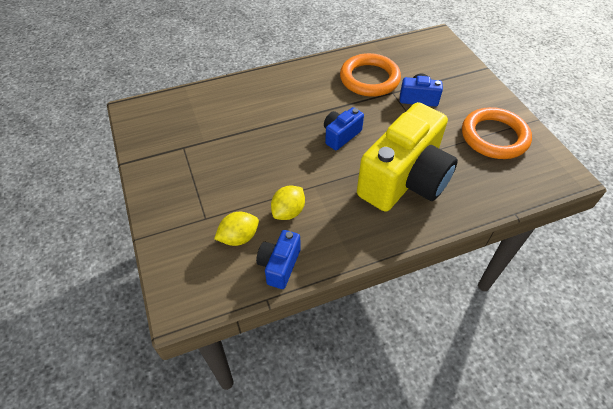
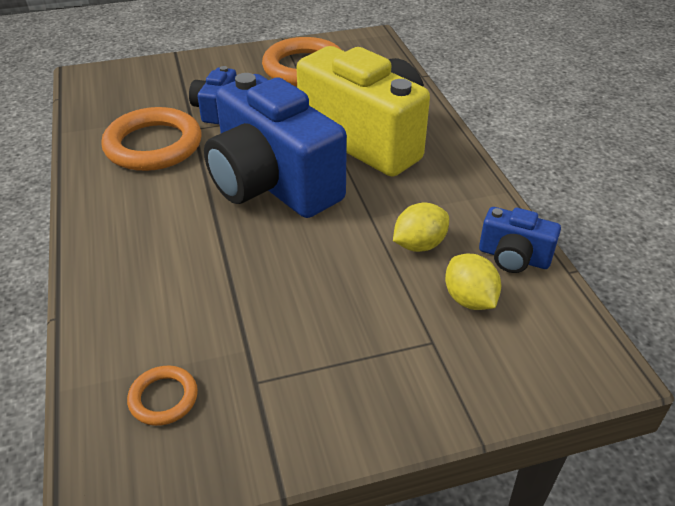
camera: 85 degrees left, 10 degrees down
yellow lemon [271,185,305,220] -> yellow lemon turned 75 degrees counterclockwise [393,203,449,252]
blue camera [324,107,364,150] -> blue camera [204,73,347,218], size x2.23
none -> orange ring [127,366,198,426]

